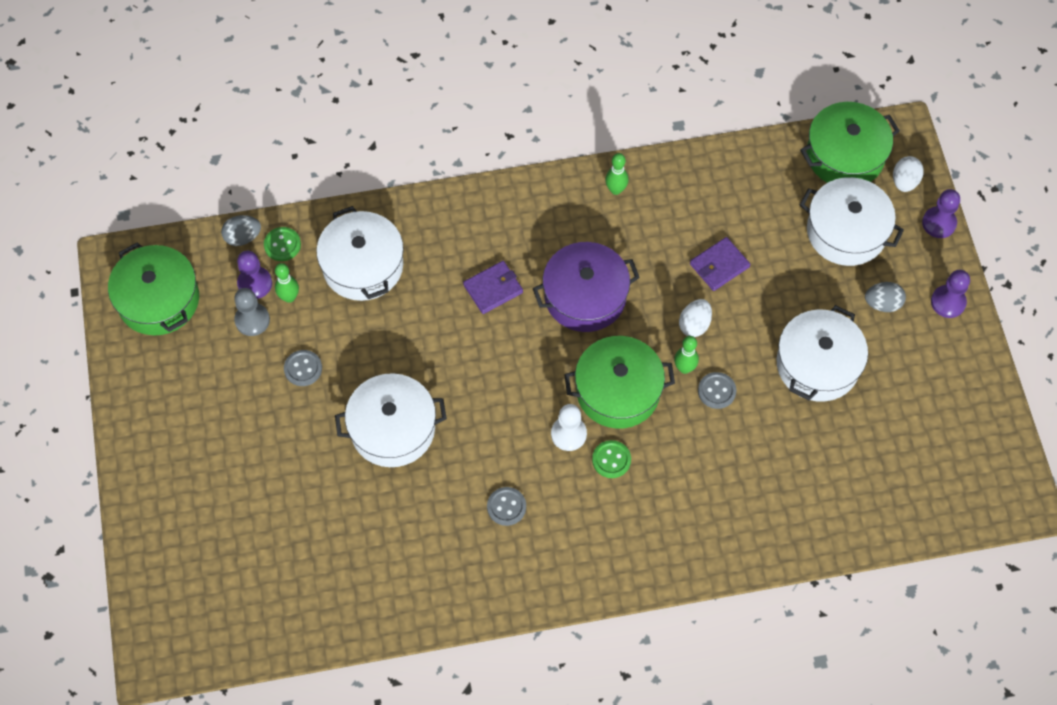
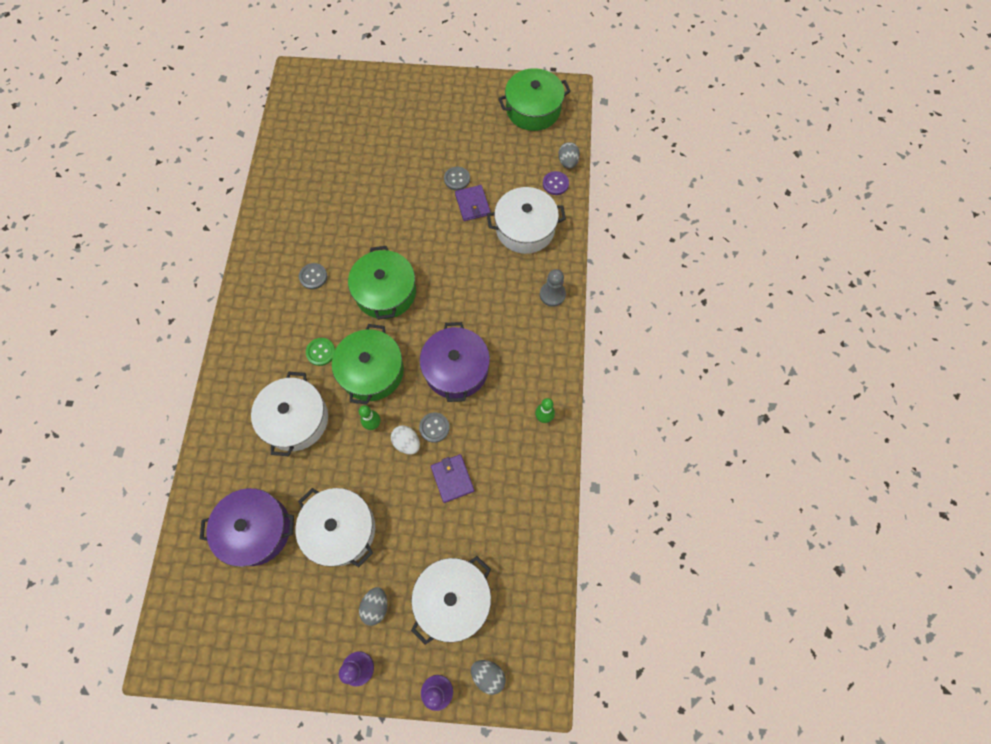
camera: 105 degrees right, 5 degrees up
grey pawn [234,288,270,336] -> grey pawn moved to [540,269,566,307]
purple pawn [237,251,272,299] -> none
green button [264,227,301,261] -> purple button [543,171,569,195]
green bowling pin [275,263,299,303] -> none
white pot [335,373,447,467] -> white pot moved to [251,372,328,456]
purple wallet [463,261,523,314] -> purple wallet moved to [455,185,491,221]
white pawn [551,404,587,451] -> none
grey button [698,372,736,409] -> grey button moved to [419,412,450,443]
green pot [800,102,900,183] -> green pot moved to [348,246,416,320]
white egg [893,156,924,192] -> grey egg [471,660,506,695]
none -> purple pot [200,488,294,567]

